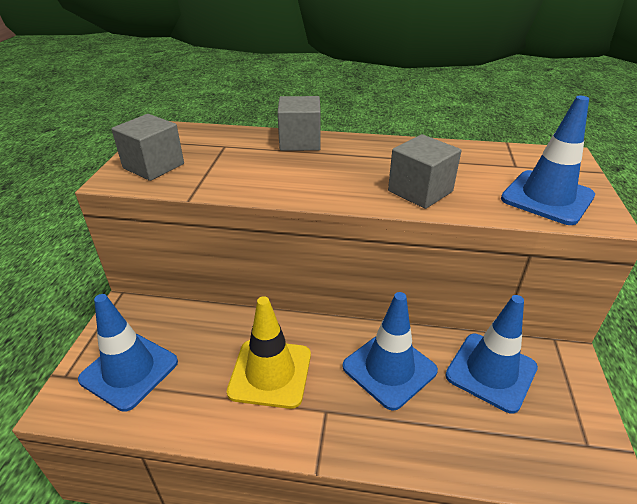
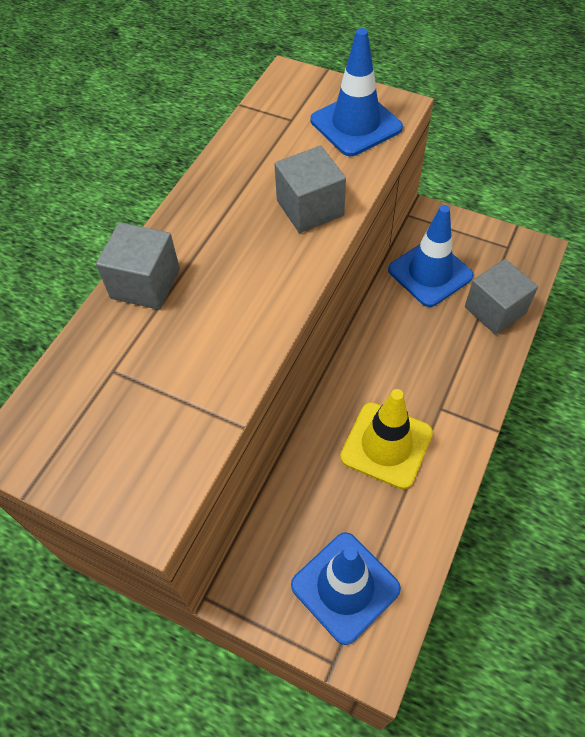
camera: 70 degrees left, 20 degrees up
grey cube [111,114,184,181] -> grey cube moved to [465,259,538,335]
blue traffic cone [343,292,438,411] -> none

